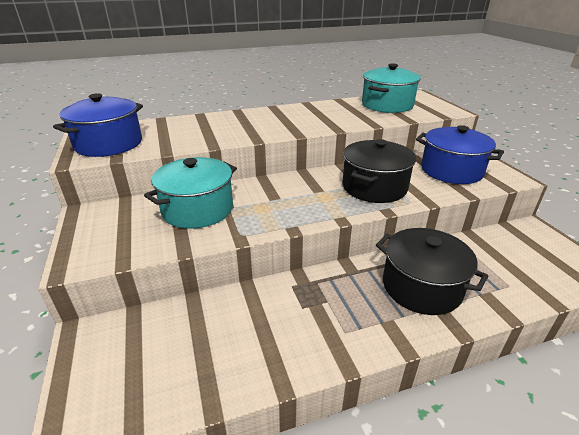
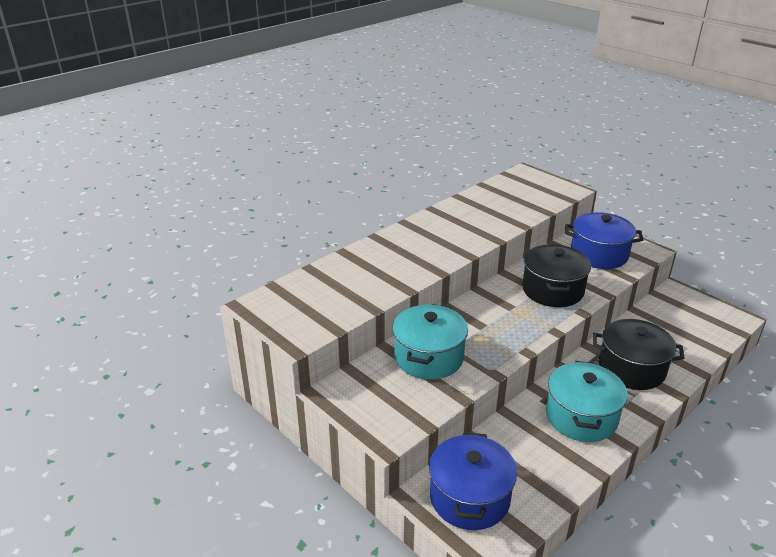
camera: 25 degrees left, 0 degrees up
blue pot [53,93,143,157] -> blue pot moved to [429,432,517,530]
turquoise pot [362,63,421,113] -> turquoise pot moved to [546,361,628,442]

